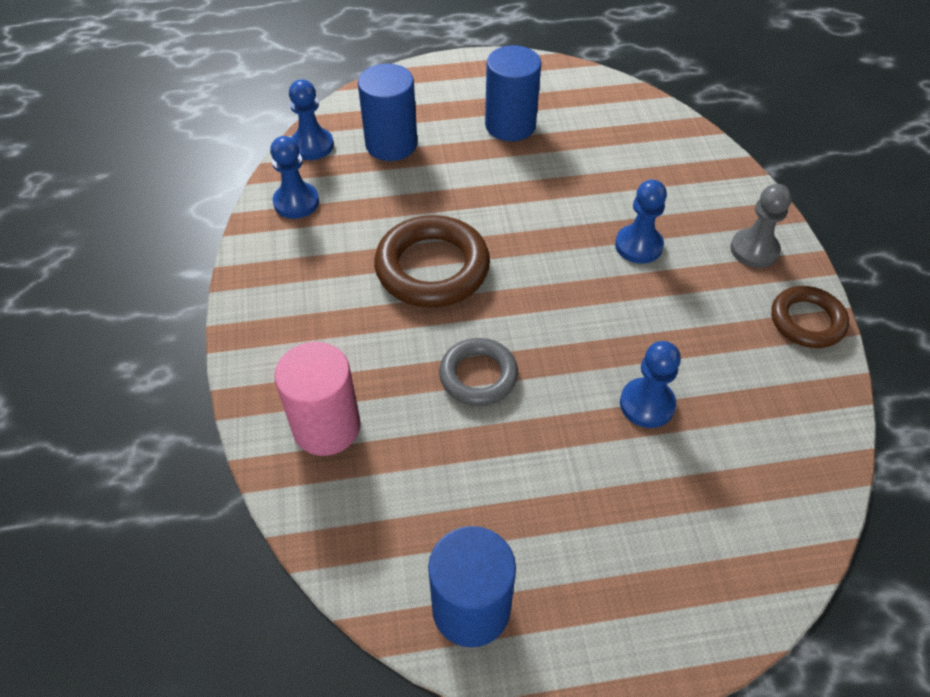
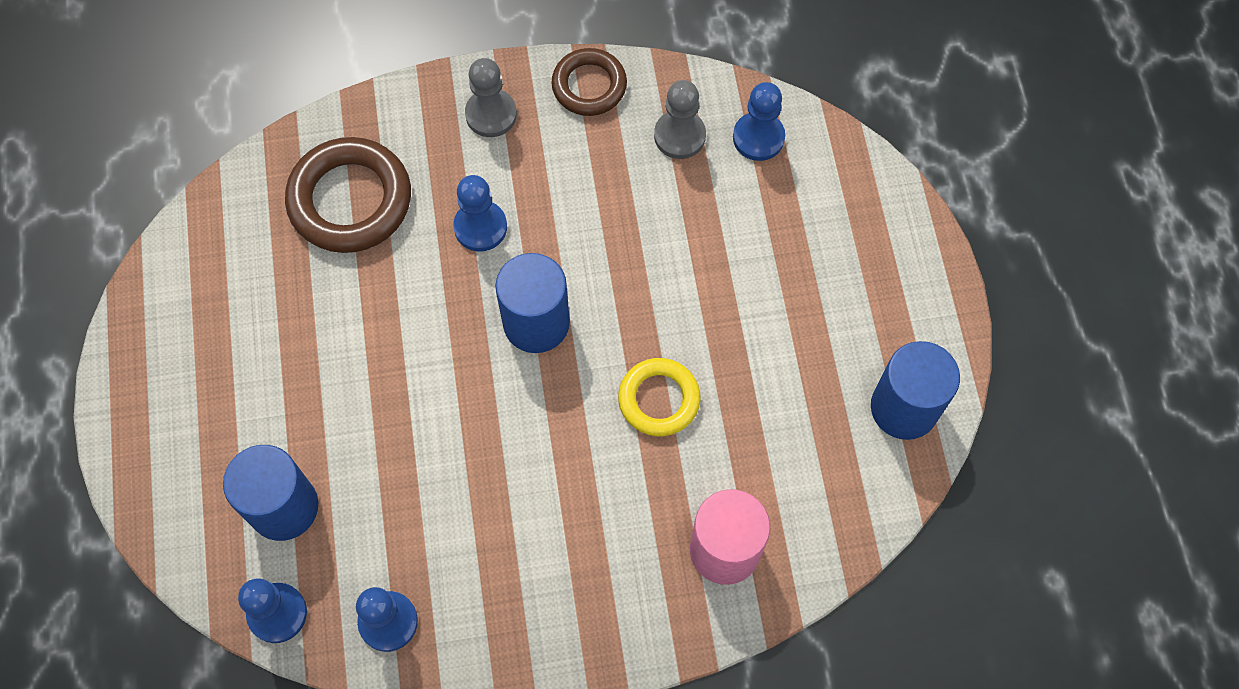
camera: 90 degrees left, 15 degrees up
brown ring [374,215,490,308] -> brown ring moved to [285,137,411,253]
grey ring [439,338,518,406] -> yellow ring [618,358,701,436]
blue cylinder [485,45,541,141] -> blue cylinder moved to [495,253,570,353]
blue pawn [620,341,681,428] -> blue pawn moved to [733,82,785,161]
none -> grey pawn [654,80,706,159]

